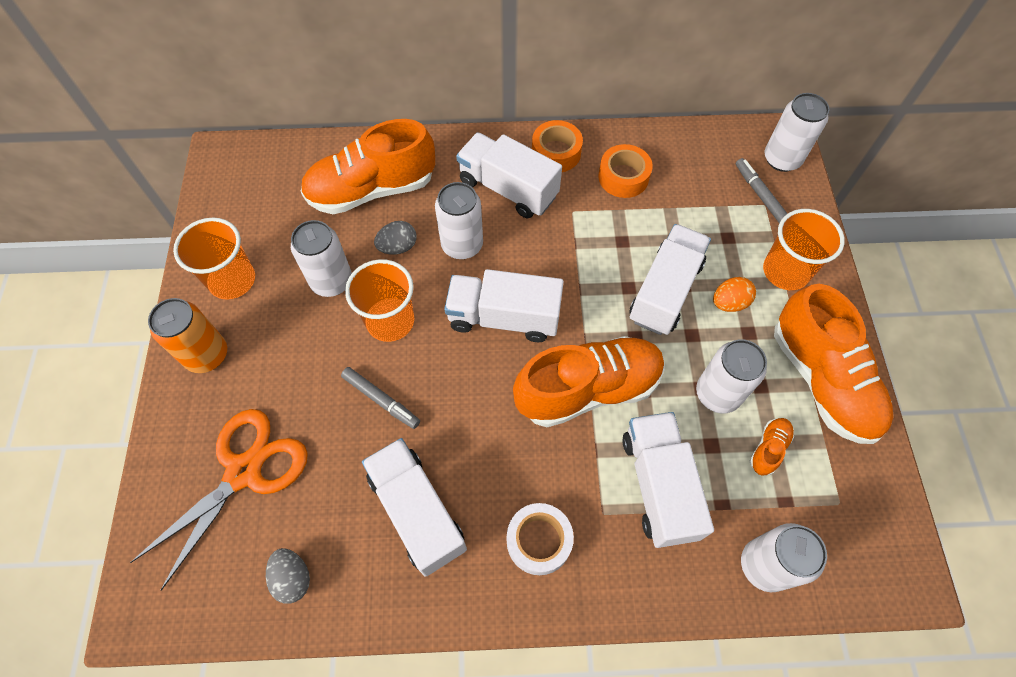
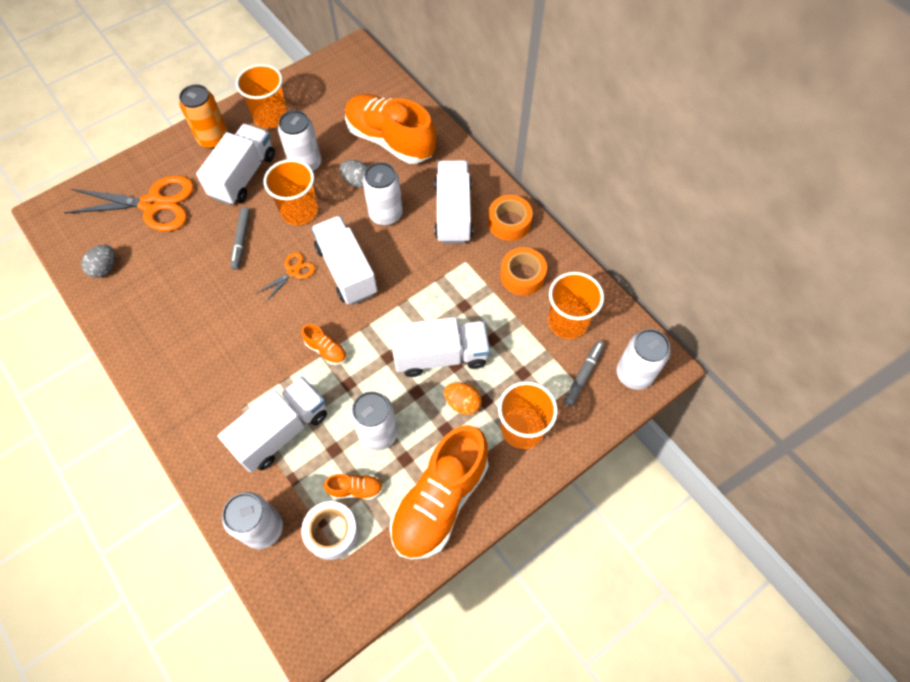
camera: 55 degrees right, 0 degrees up
white truck [362,438,467,577] -> white truck moved to [196,124,275,205]
white tape [507,503,574,575] -> white tape moved to [301,501,359,560]
orange shoe [513,336,665,427] -> orange shoe [301,324,347,365], size x0.41
none -> orange scissors [256,252,315,303]
none -> orange cup [548,272,604,339]

